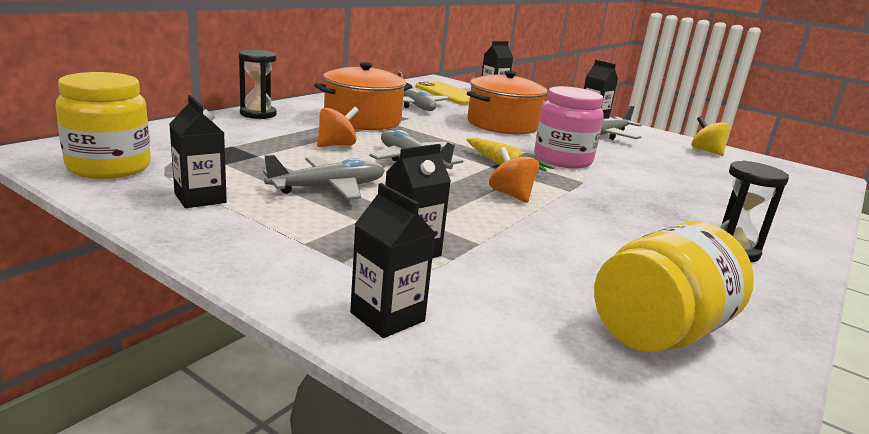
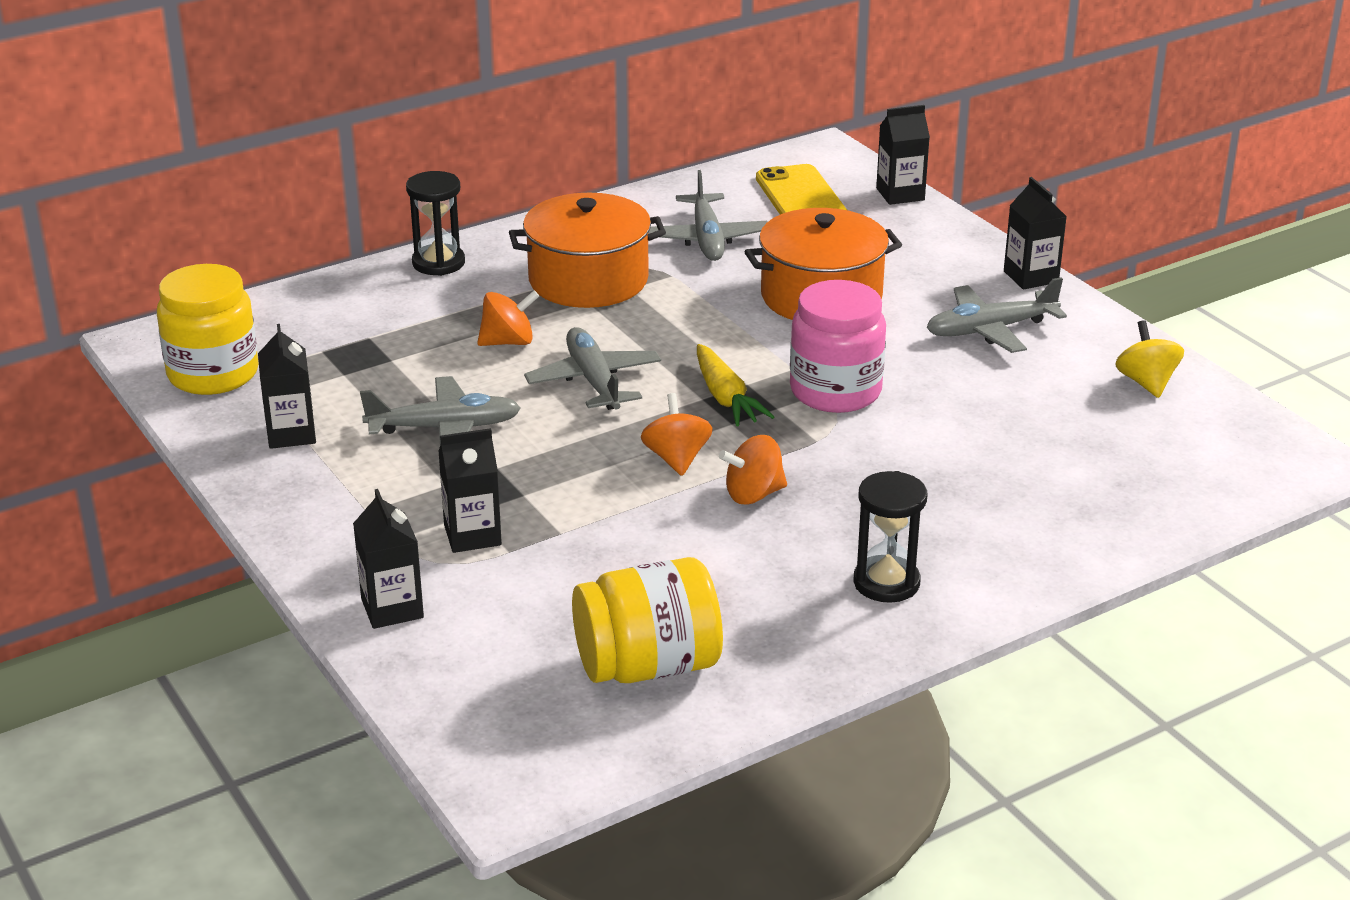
camera: 25 degrees right, 10 degrees up
none -> orange spinning top [719,435,787,504]

